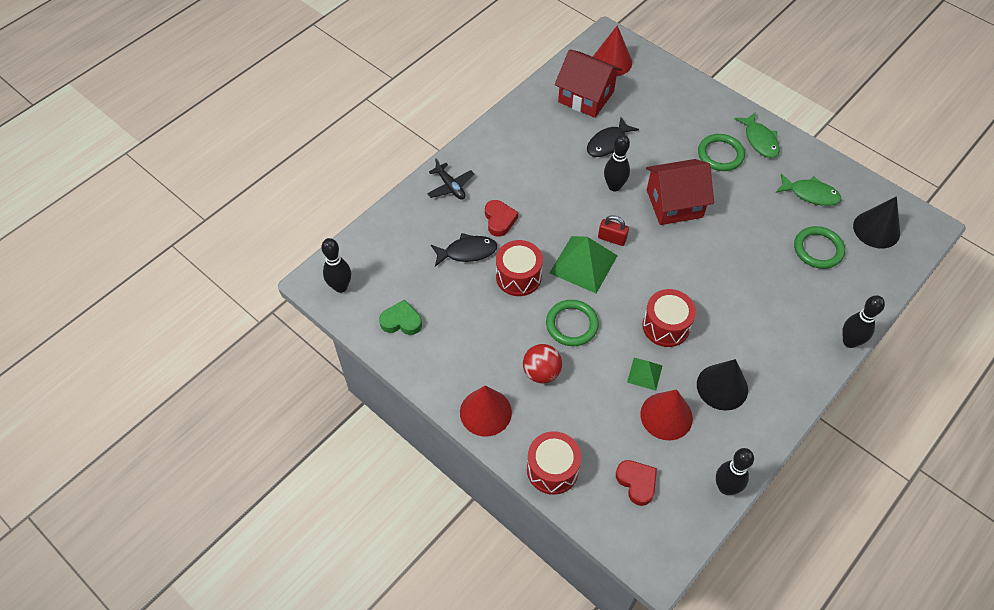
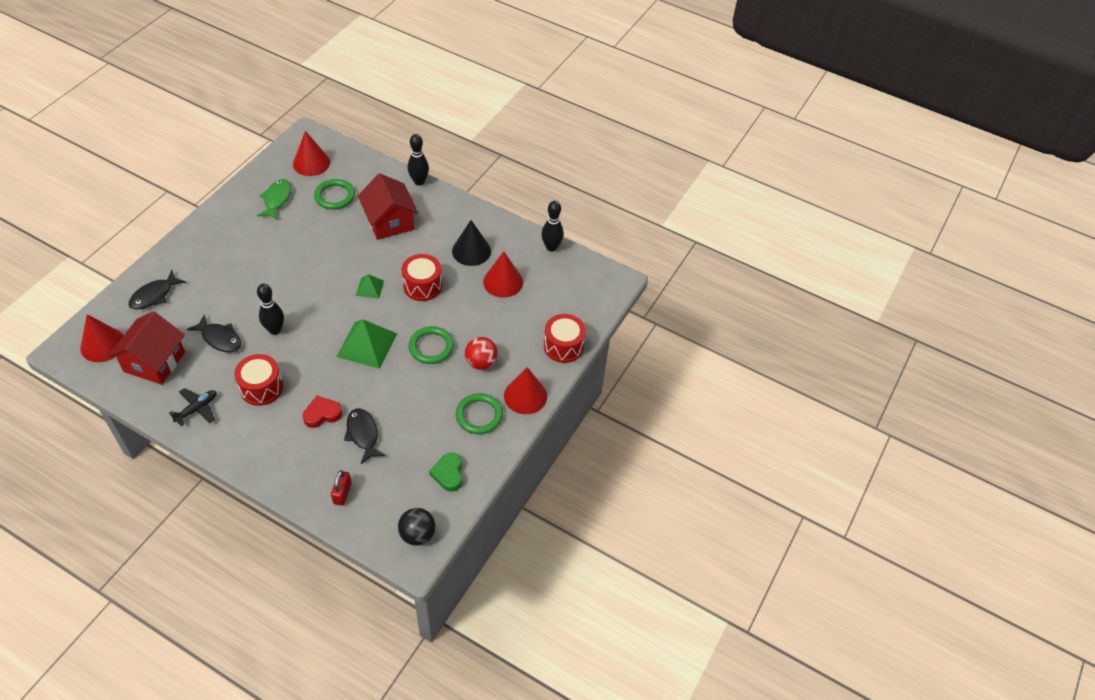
camera: 105 degrees left, 5 degrees down
black bowling pin [321,238,351,293] -> black ball [398,508,435,546]
black plane [427,159,475,200] -> black plane moved to [169,388,217,426]
red drum [496,240,543,296] -> red drum moved to [234,354,283,406]
red padlock [598,215,629,246] -> red padlock moved to [331,470,352,506]
red heart [616,460,657,506] -> none
green pyramid [627,358,663,391] -> green pyramid moved to [356,274,384,299]
red house [646,159,714,225] -> red house moved to [358,174,418,240]
green ring [698,134,745,171] -> green ring moved to [456,393,503,434]
green fish [734,112,780,158] -> none
black cone [853,196,900,248] -> red cone [293,131,330,176]
none -> black fish [128,270,186,309]

